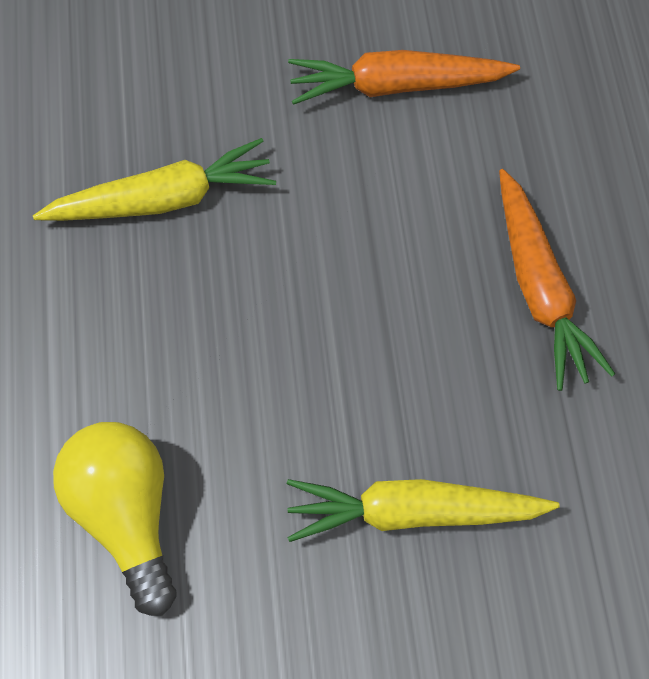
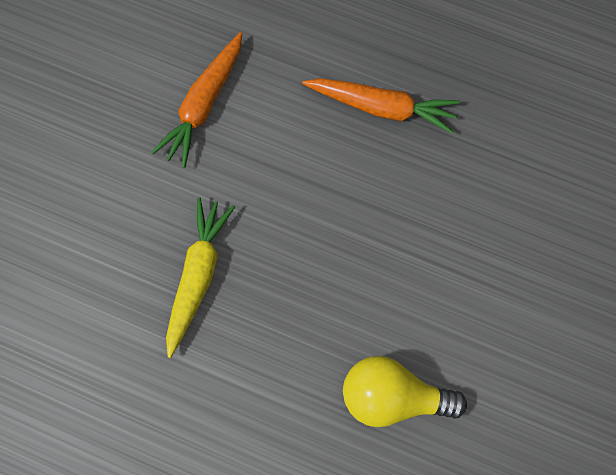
camera: 60 degrees left, 5 degrees up
yellow carrot [287,479,560,542] -> none

